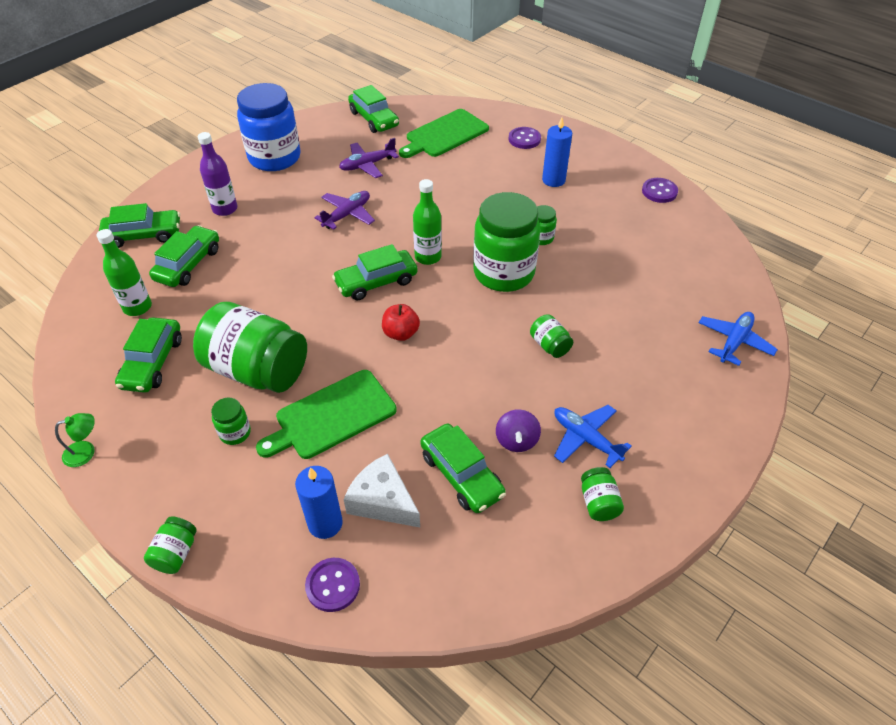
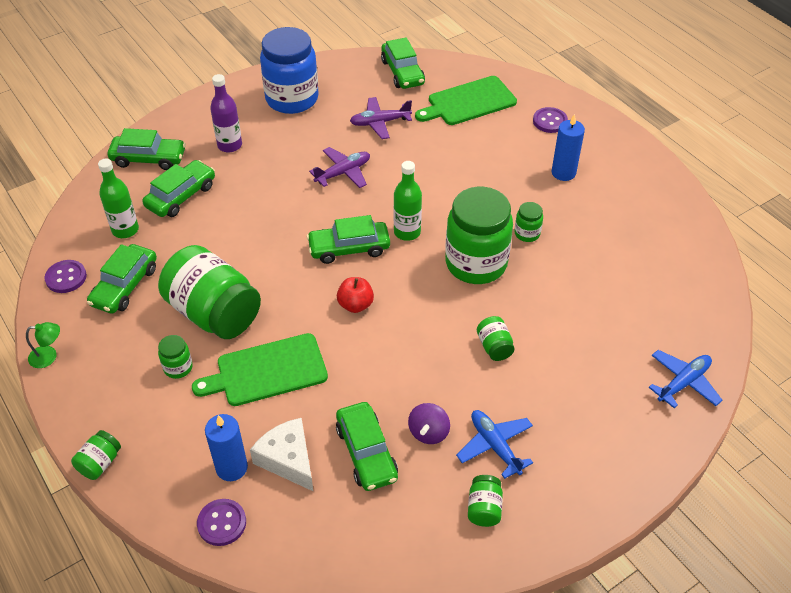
camera: 15 degrees right, 0 degrees up
purple button [642,178,678,203] -> purple button moved to [45,260,87,293]

